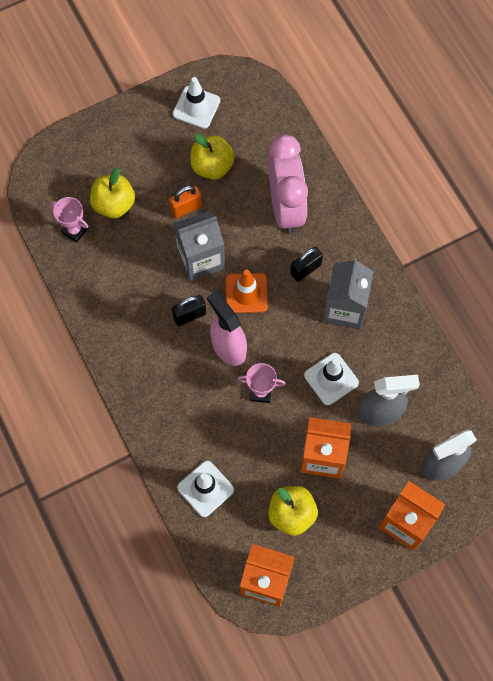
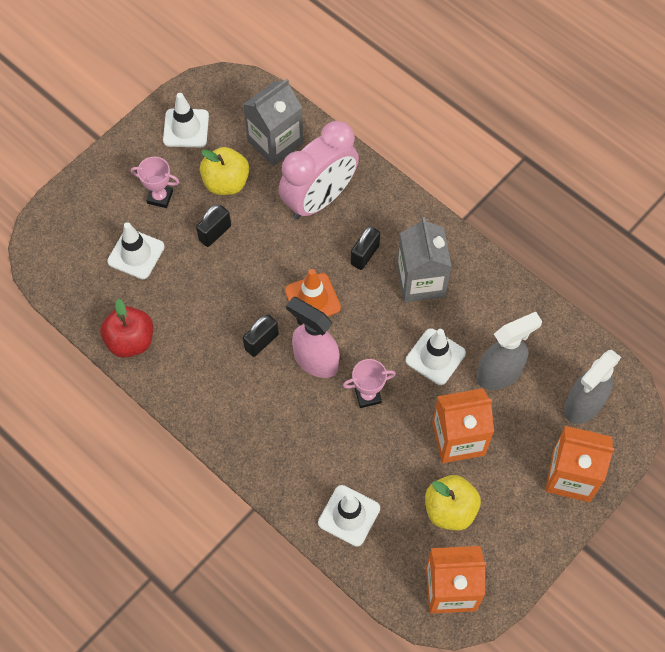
camera: 20 degrees left, 5 degrees down
pink trophy [51,197,88,243] -> pink trophy moved to [131,157,179,208]
yellow apple [90,167,135,218] -> white traffic cone [107,222,165,279]
orange padlock [169,186,202,218] -> black padlock [196,205,231,247]
grey carton [173,211,225,281] -> grey carton moved to [243,79,303,166]
pink clock [268,134,308,234] -> pink clock turned 75 degrees clockwise [279,121,359,219]
none -> red apple [100,299,153,358]

